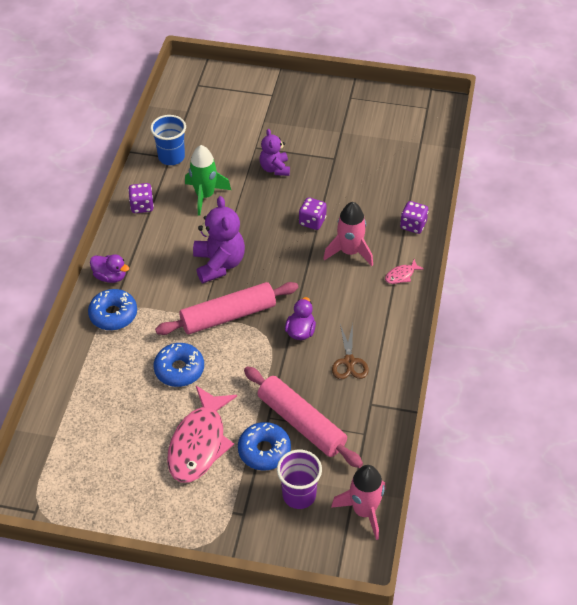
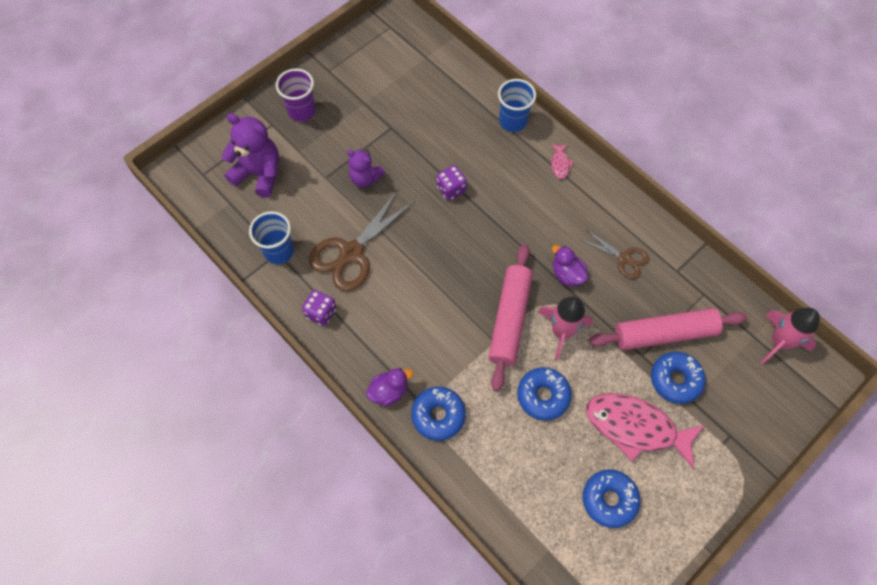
camera: 55 degrees left, 15 degrees up
pink fish [167,386,237,483] -> pink fish turned 150 degrees clockwise [586,393,705,469]
green rocket [185,145,231,216] -> brown scissors [309,190,415,291]
purple teddy bear [193,196,245,283] -> purple teddy bear moved to [222,113,279,198]
purple cup [277,450,322,509] -> purple cup moved to [276,69,316,122]
pink rocket [323,202,373,266] -> pink rocket moved to [538,297,593,361]
purple dice [400,201,429,234] -> blue cup [498,79,536,132]
none -> blue donut [583,469,640,528]

